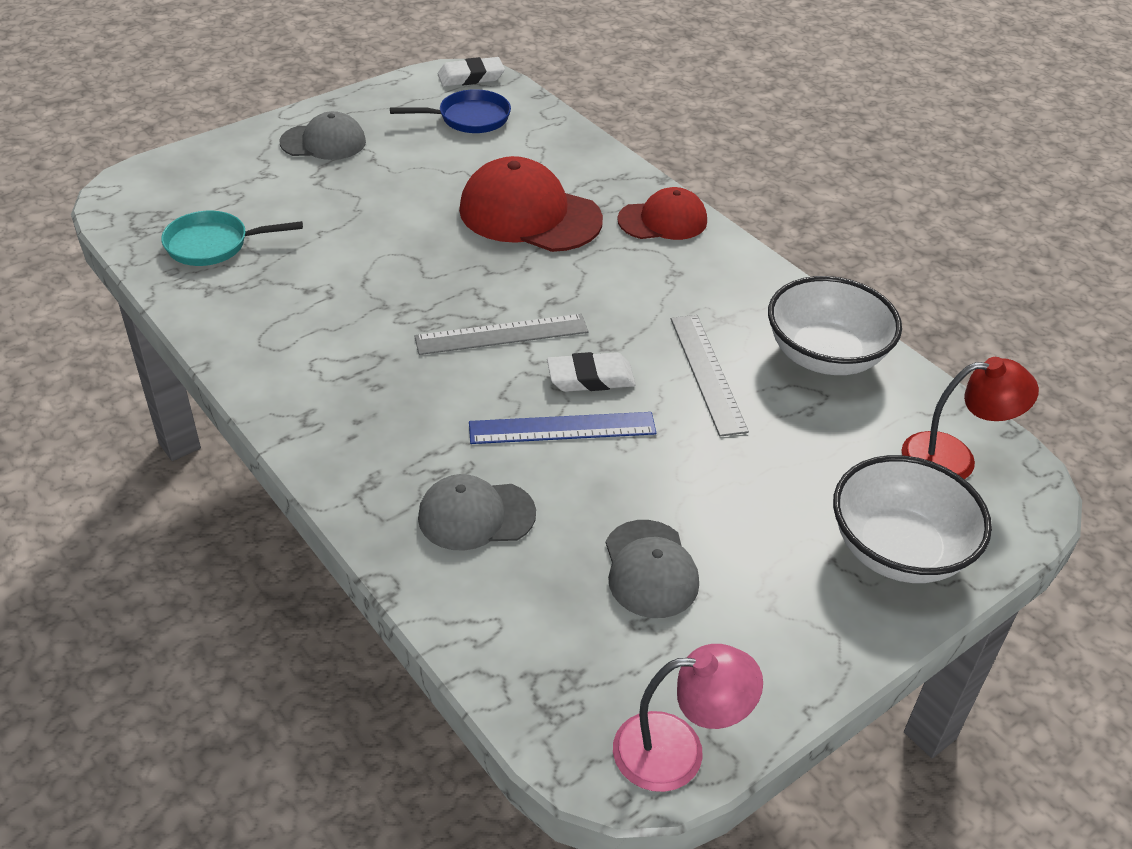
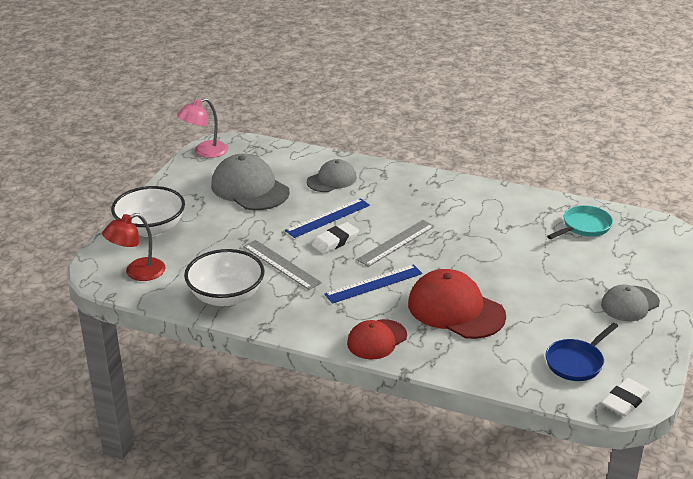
camera: 150 degrees right, 10 degrees down
red cap [459,156,603,252] -> red cap turned 135 degrees counterclockwise [408,269,506,339]
grey cap [606,520,699,618] -> grey cap [211,153,290,210], size x1.63
none -> blue ruler [324,264,422,304]

